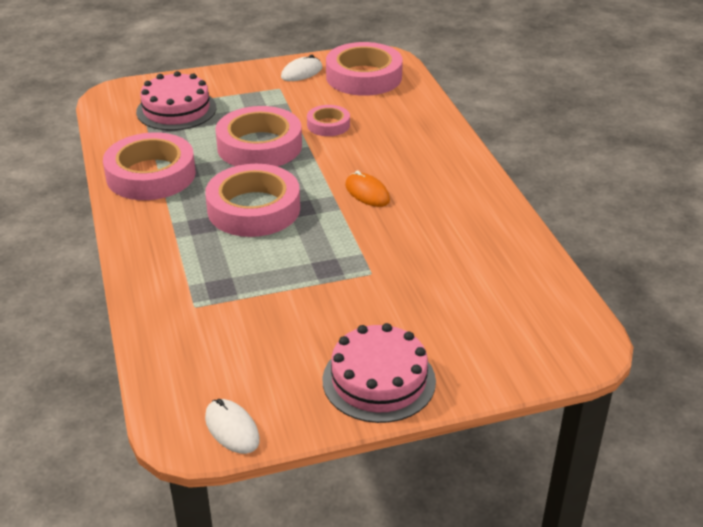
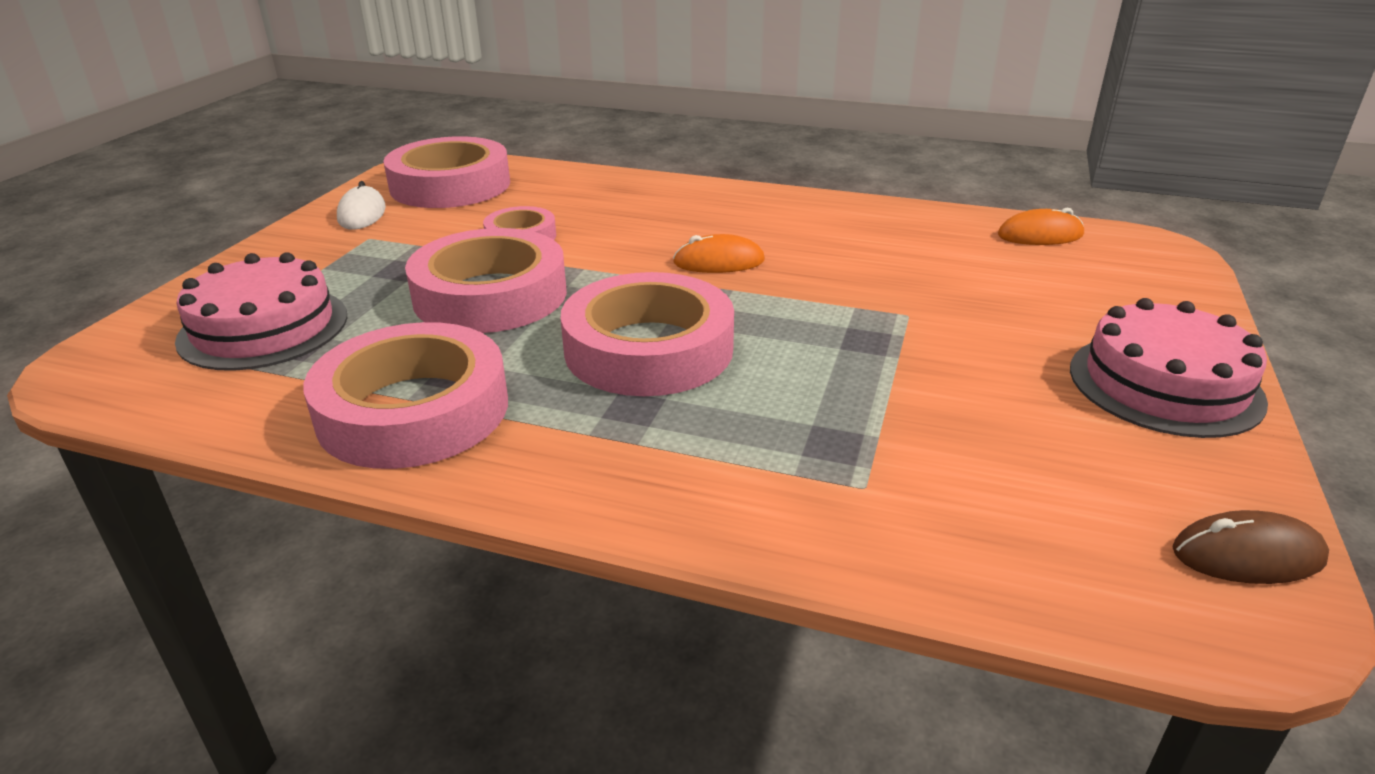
camera: 55 degrees left, 5 degrees down
white mouse [205,399,260,454] -> brown mouse [1172,510,1329,584]
none -> orange mouse [998,208,1084,245]

